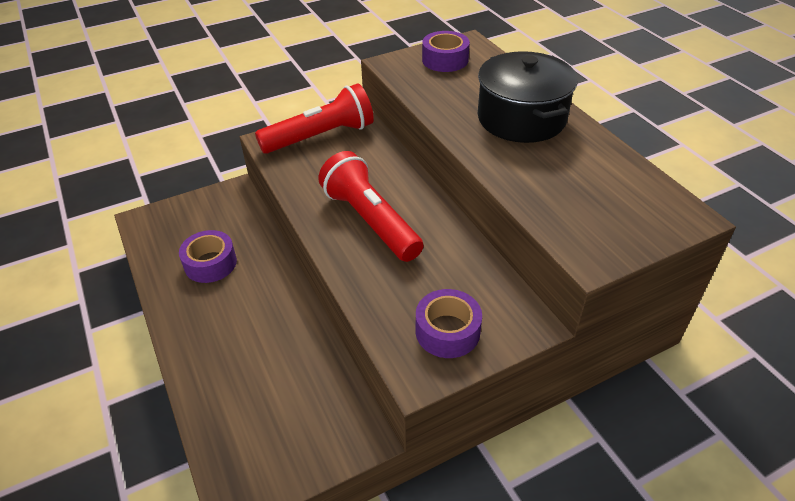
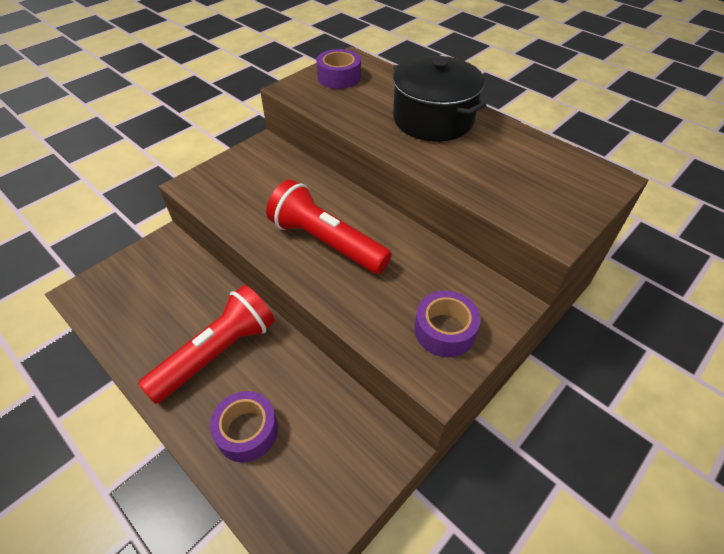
camera: 20 degrees left, 5 degrees up
purple tape [179,230,237,283] -> purple tape moved to [210,391,278,462]
red flashlight [255,83,374,154] -> red flashlight moved to [138,285,275,404]

